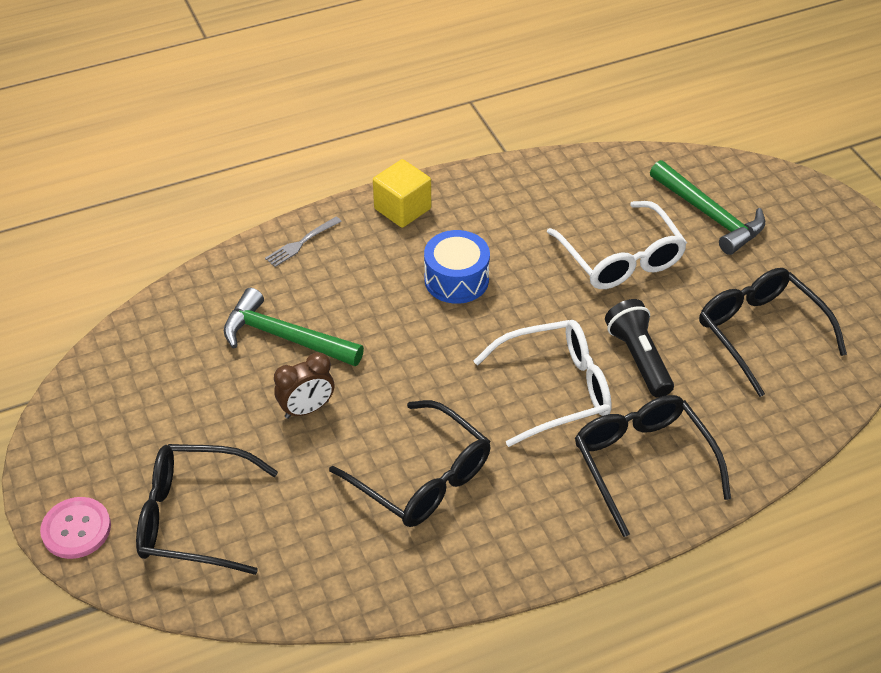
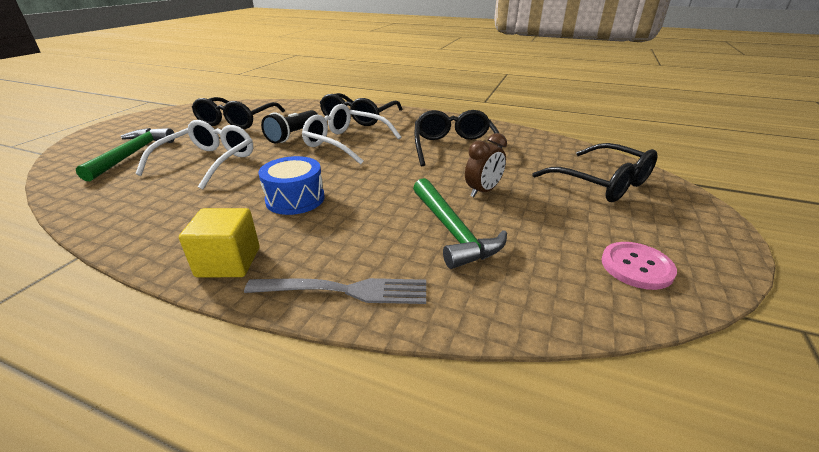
camera: 135 degrees left, 15 degrees down
pink button [40,497,111,559] -> pink button moved to [602,242,677,290]
grey fork [265,217,342,267] -> grey fork [244,278,426,304], size x1.61
brown clock [274,352,334,419] -> brown clock turned 120 degrees clockwise [465,133,507,197]

